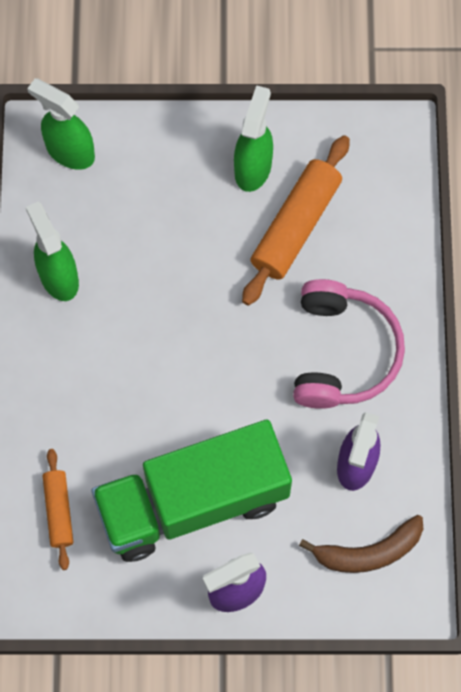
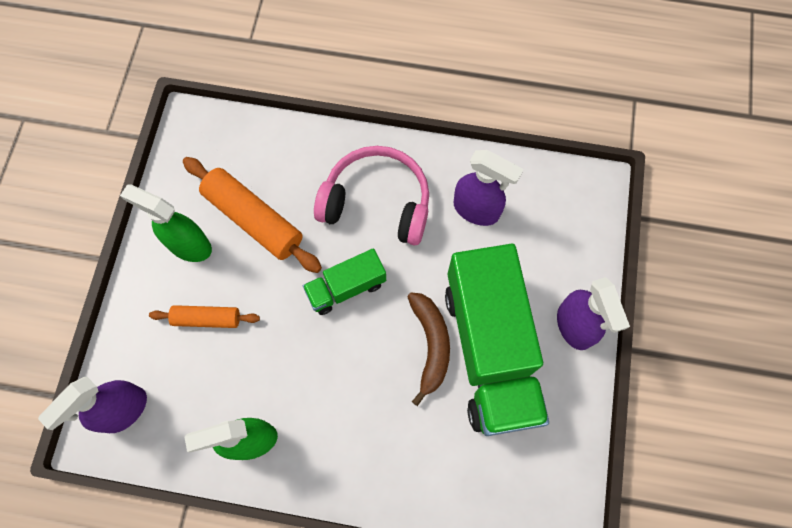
camera: 80 degrees left, 0 degrees up
green spray bottle [27,78,95,170] -> purple spray bottle [38,377,147,433]
orange rolling pin [43,449,73,570] -> orange rolling pin moved to [149,305,260,328]
brown banana [299,515,423,573] -> brown banana moved to [407,292,450,406]
none -> green truck [303,248,386,315]

